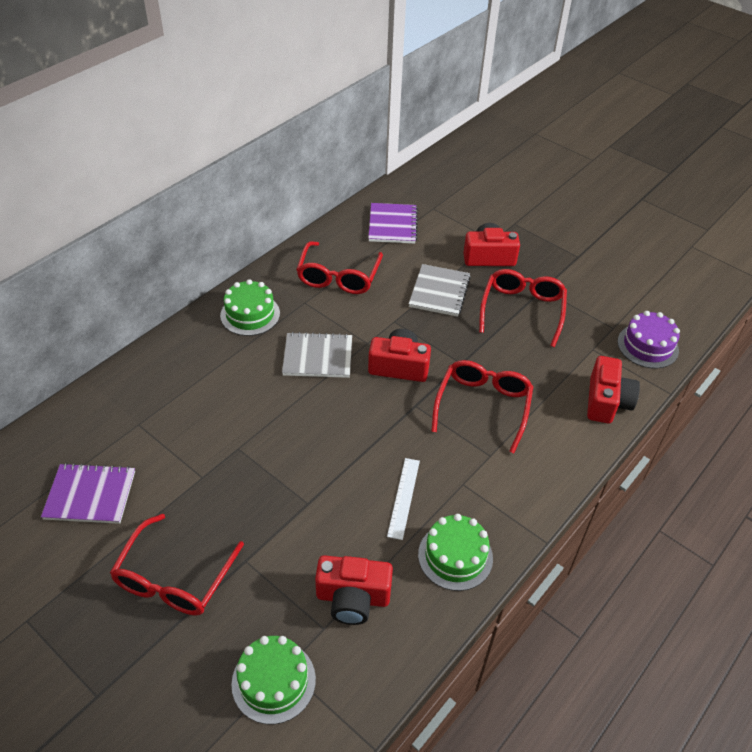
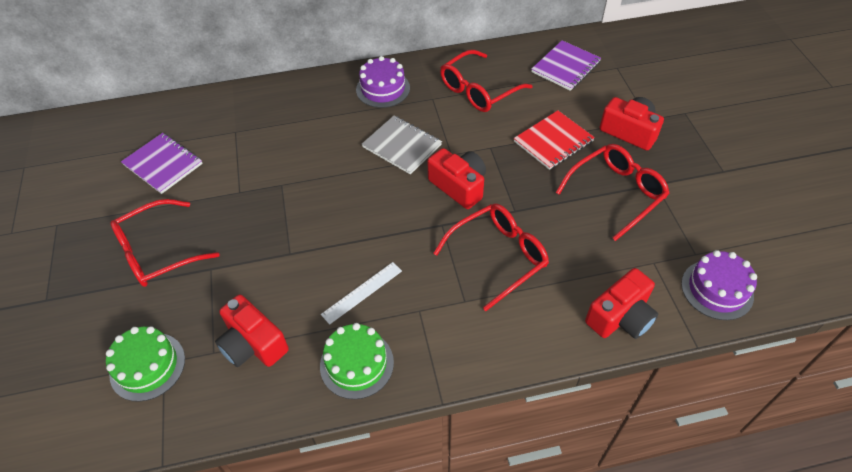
camera: 40 degrees right, 5 degrees up
green cake [220,279,280,336] -> purple cake [356,56,410,108]
grey notebook [409,264,471,317] -> red notebook [514,110,595,170]

